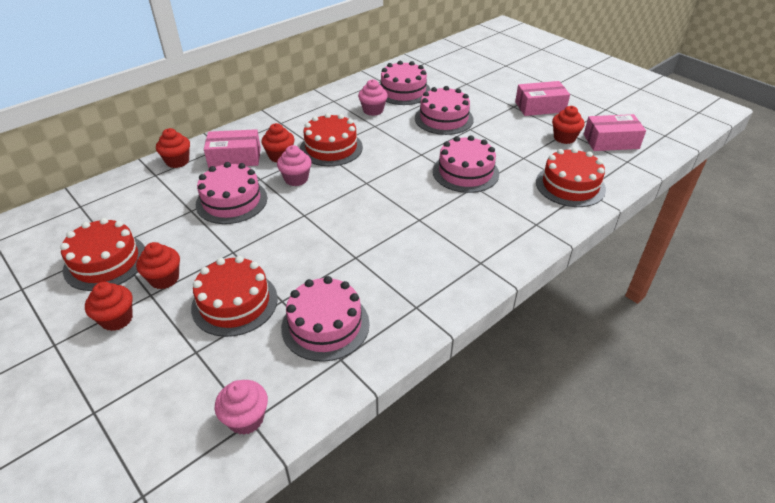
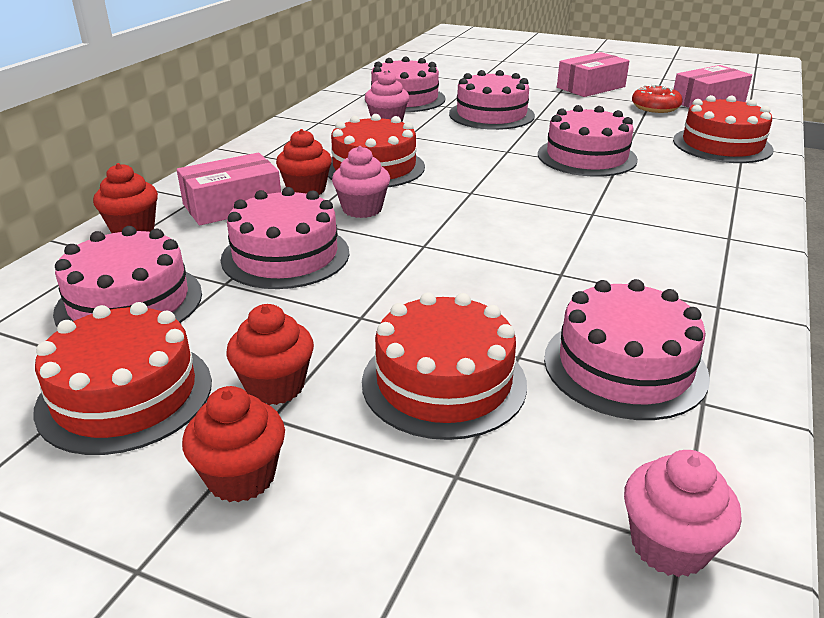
camera: 25 degrees left, 10 degrees down
red cupcake [552,106,585,144] -> red donut [632,85,683,113]
none -> pink cake [53,226,202,326]

